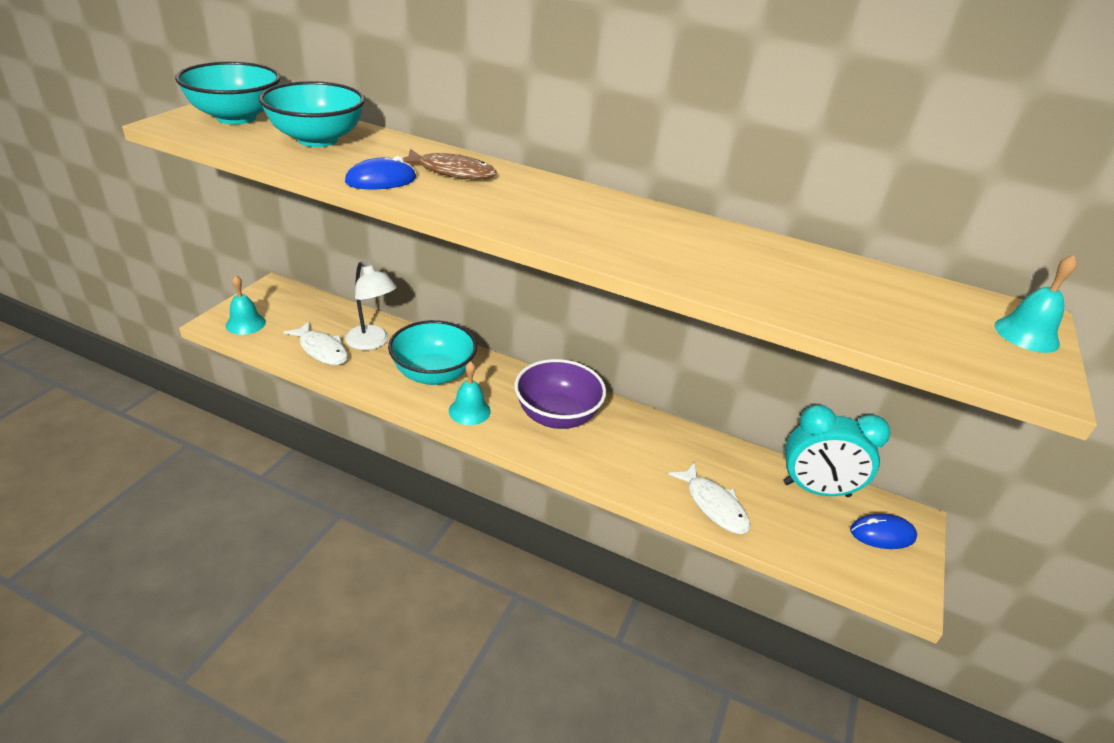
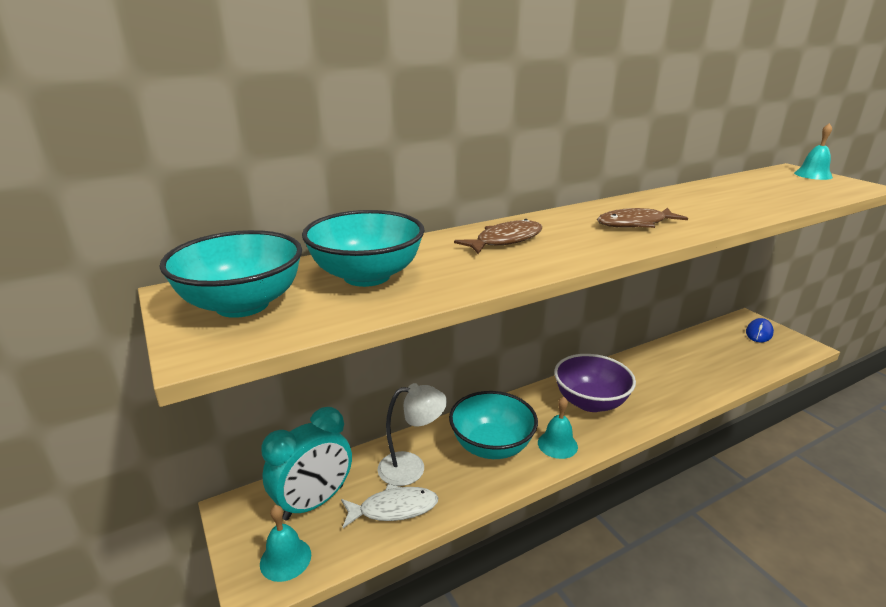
camera: 50 degrees left, 10 degrees down
blue mouse [345,156,416,189] -> none
white fish [668,462,750,534] -> none
turquoise clock [783,404,890,497] -> turquoise clock moved to [261,407,352,521]
none -> brown fish [597,208,688,228]

